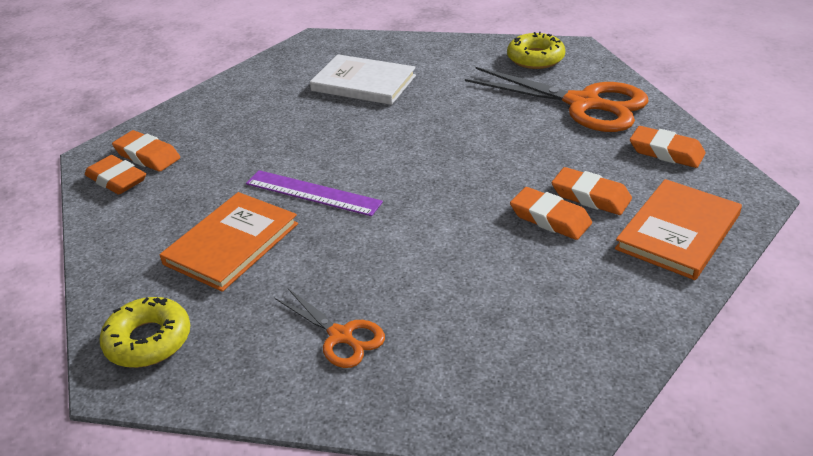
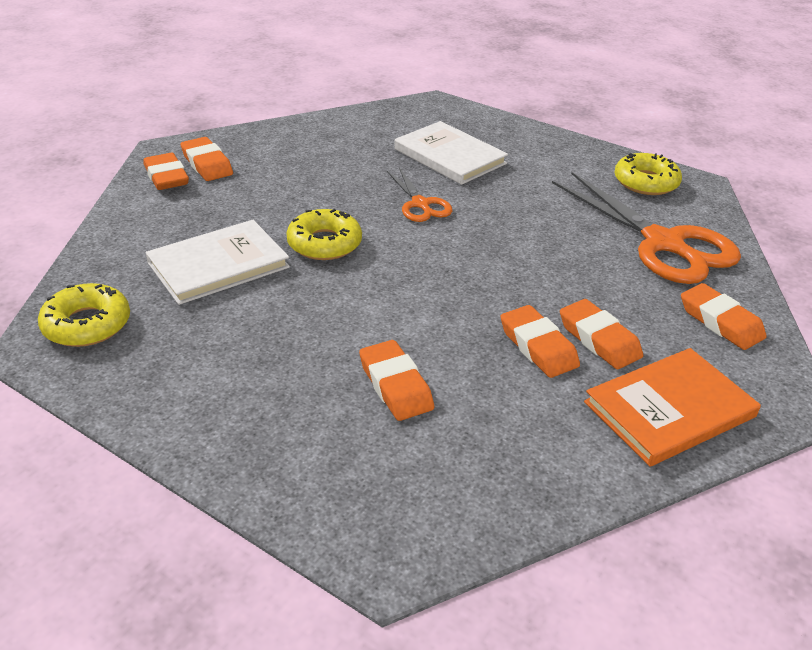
camera: 20 degrees right, 0 degrees up
orange book [159,192,298,292] -> white book [146,220,290,305]
purple ruler [246,170,383,216] -> yellow donut [286,209,362,260]
orange scissors [275,288,385,368] -> orange scissors moved to [387,168,452,222]
none -> orange eraser [359,340,434,421]

